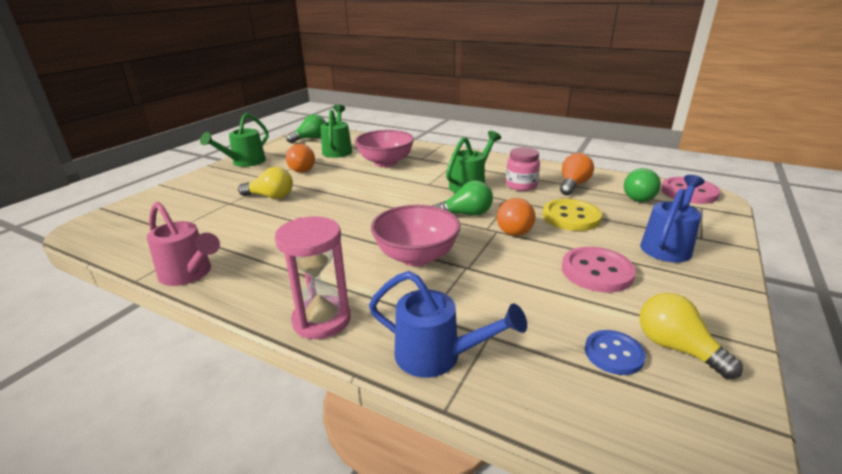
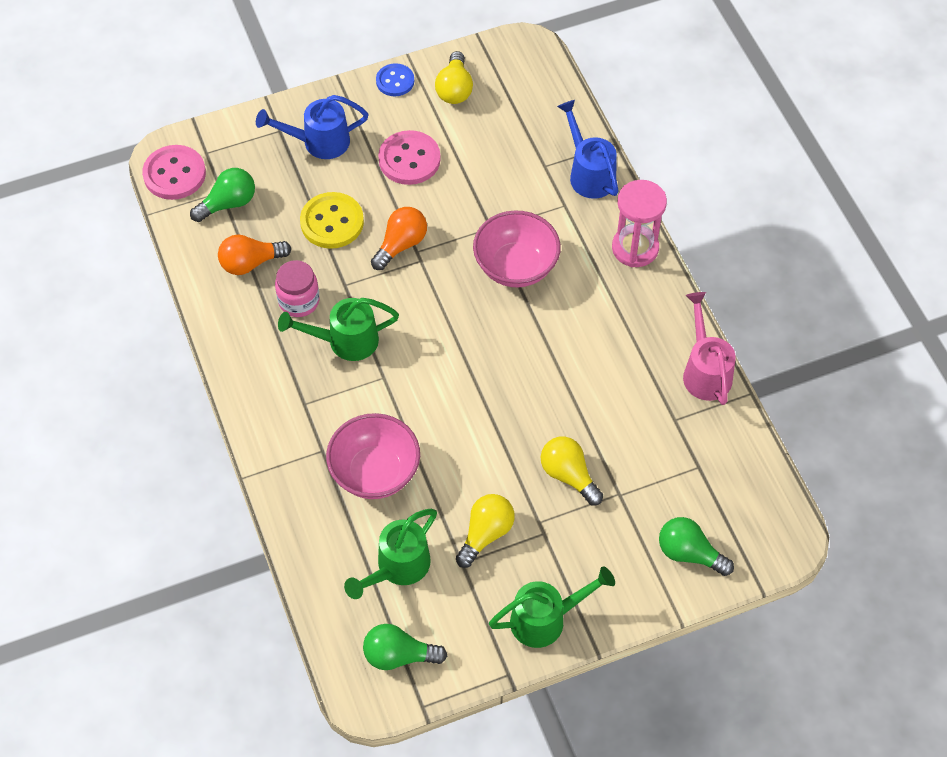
camera: 140 degrees left, 30 degrees up
orange light bulb [286,144,315,173] -> yellow light bulb [456,494,515,568]
green light bulb [433,181,493,216] -> green light bulb moved to [659,517,734,576]
blue button [585,330,646,375] -> blue button moved to [376,63,414,96]

